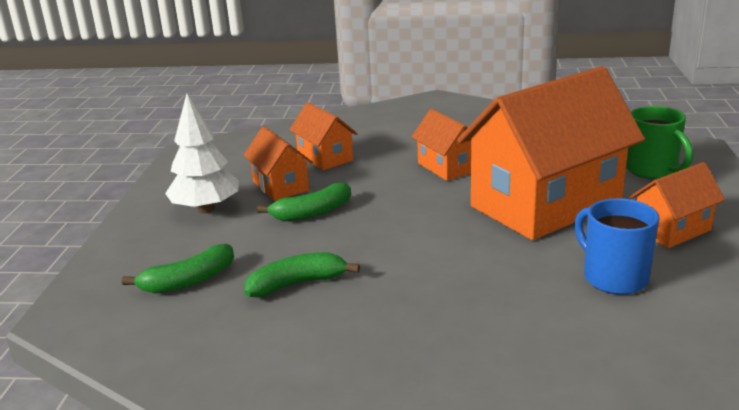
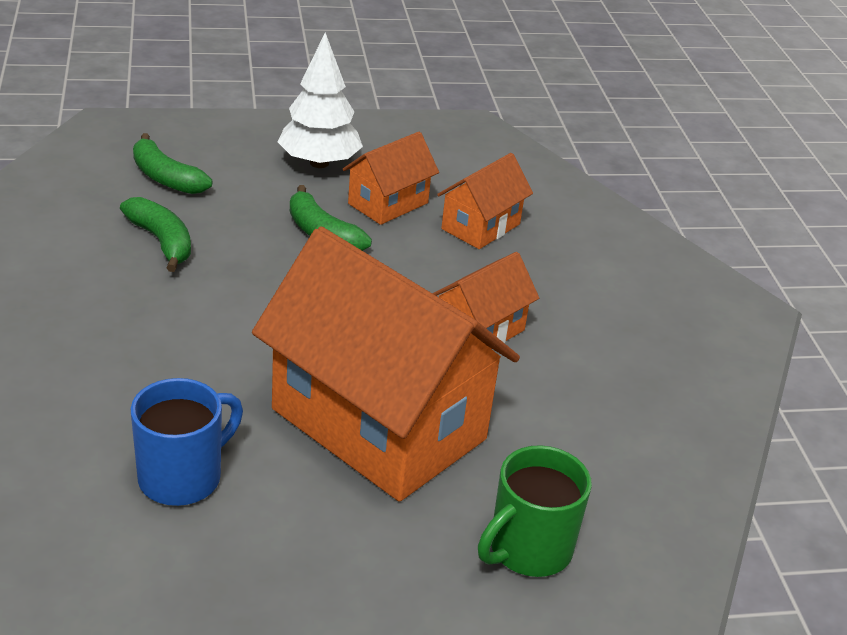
camera: 70 degrees right, 10 degrees up
orange house [629,162,725,248] -> none

